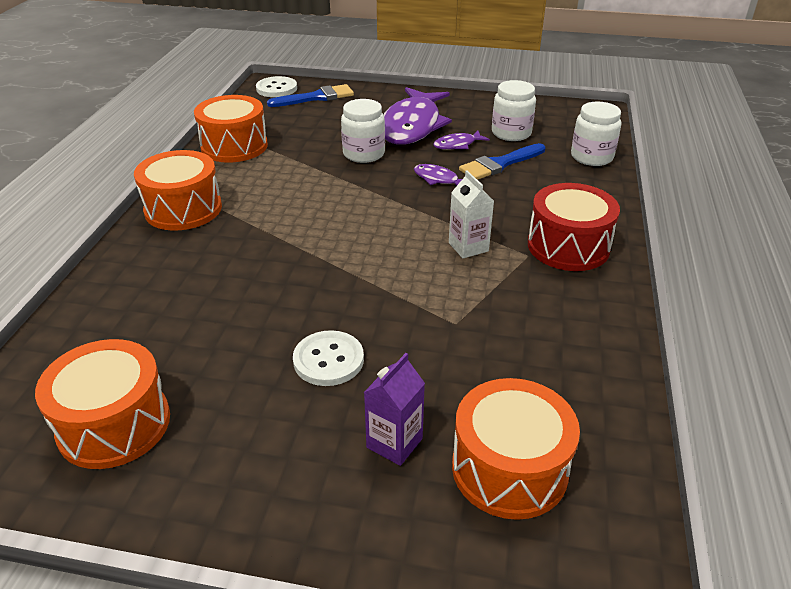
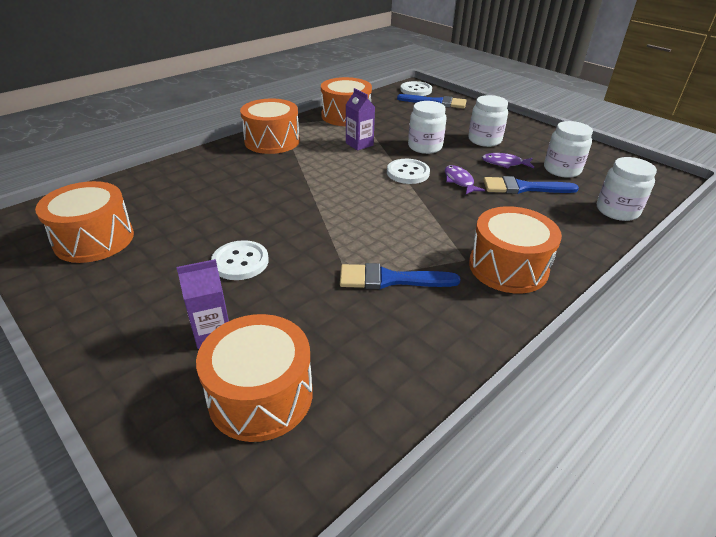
camera: 35 degrees right, 0 degrees up
purple fish [383,87,452,144] -> white jar [468,95,508,147]
white carton [449,171,494,258] -> none
red drum [528,183,620,271] -> orange drum [469,206,562,294]
none -> blue brush [340,263,461,289]
none -> purple carton [346,88,375,151]
none -> white button [387,159,430,184]

